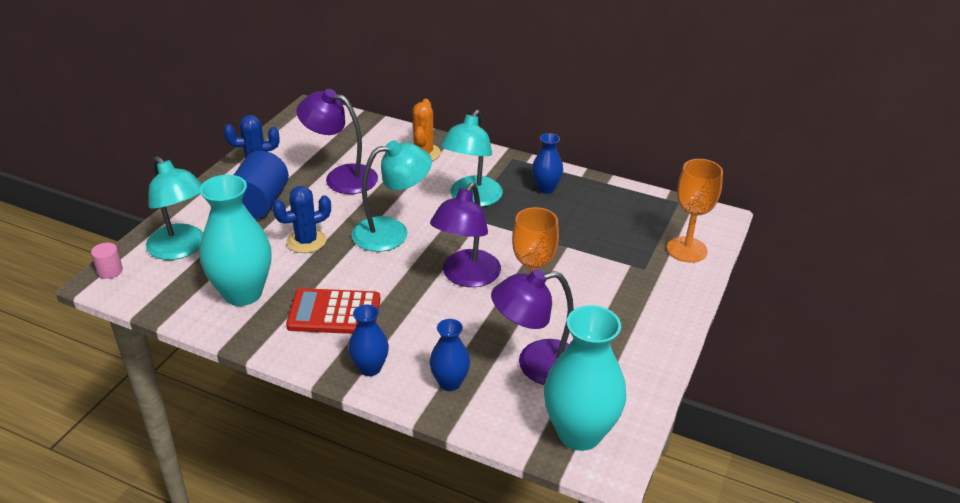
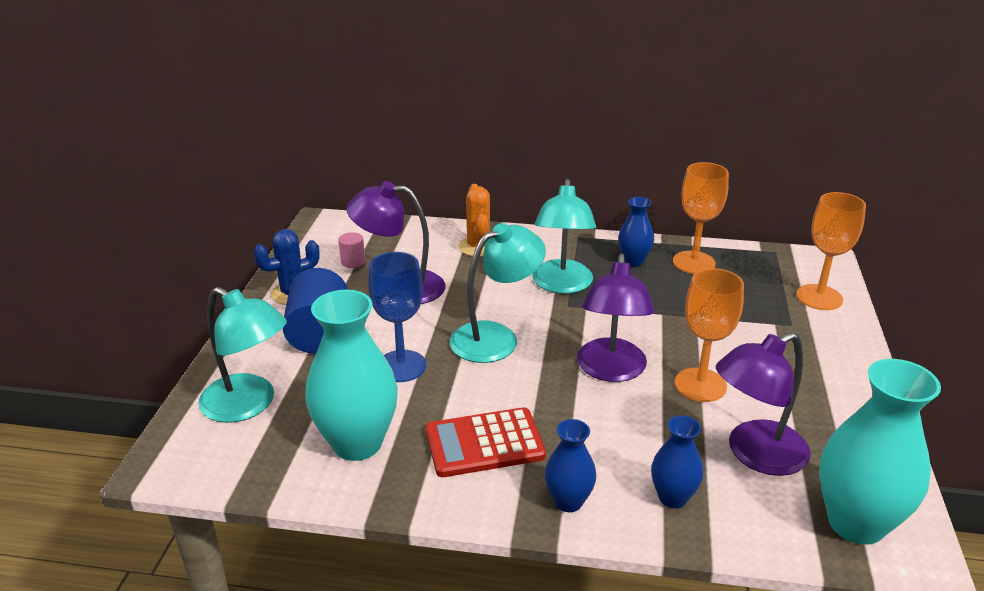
camera: 15 degrees left, 5 degrees down
pink cylinder [91,243,123,279] -> pink cylinder moved to [338,232,365,268]
blue cactus [272,186,331,253] -> blue goblet [368,252,426,382]
none -> orange goblet [673,162,729,274]

